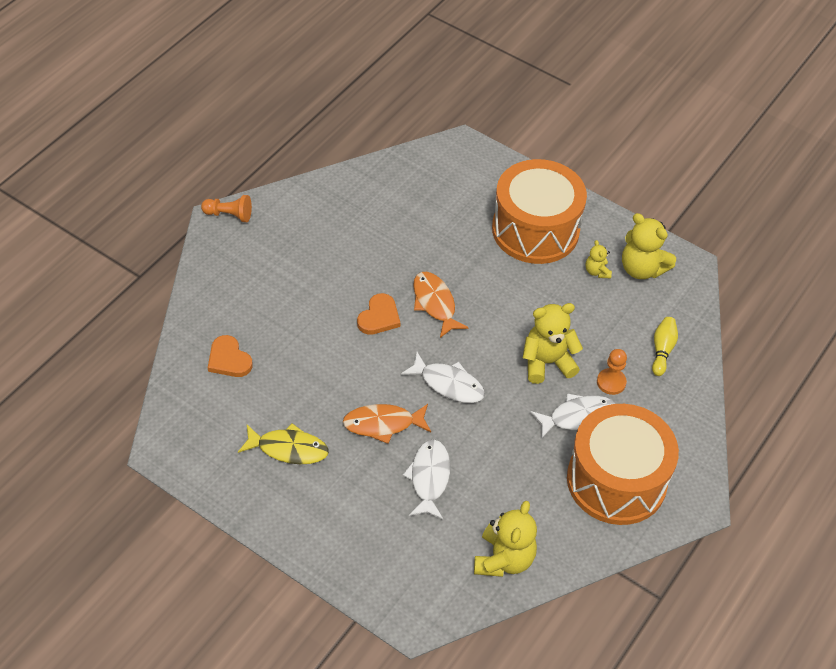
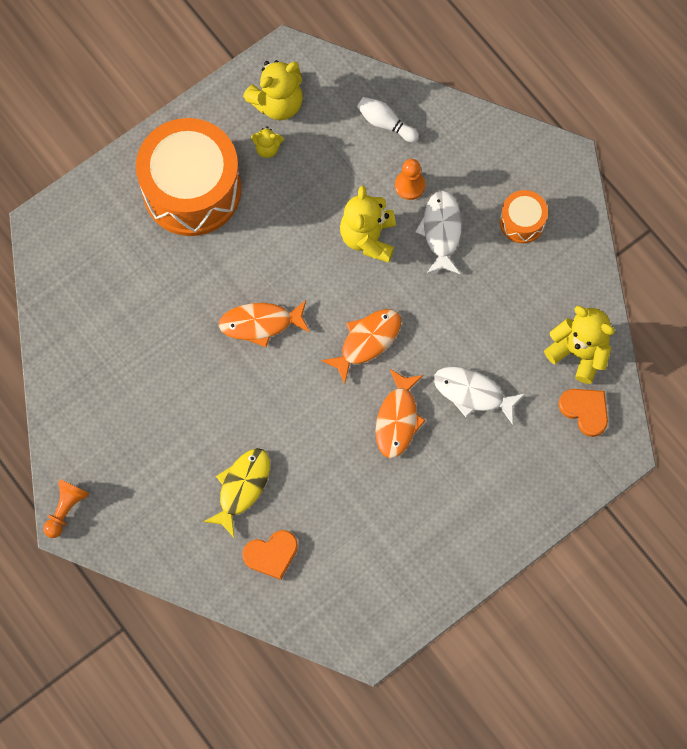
camera: 70 degrees left, 20 degrees up
yellow fish [238,423,329,464] -> yellow fish moved to [203,448,270,537]
orange heart [357,293,400,335] -> orange heart moved to [558,389,608,437]
white fish [401,352,485,403] -> orange fish [321,309,401,384]
orange drum [567,404,679,525] -> orange drum [500,190,548,243], size x0.46
yellow bowling pin [652,317,678,376] -> white bowling pin [357,97,419,142]

